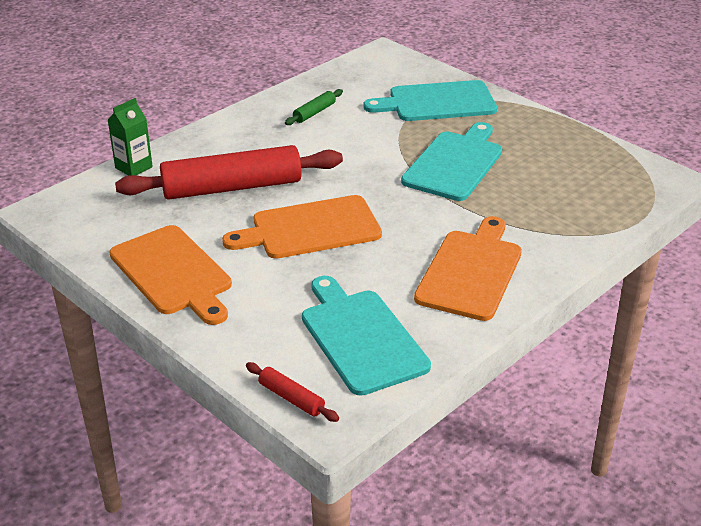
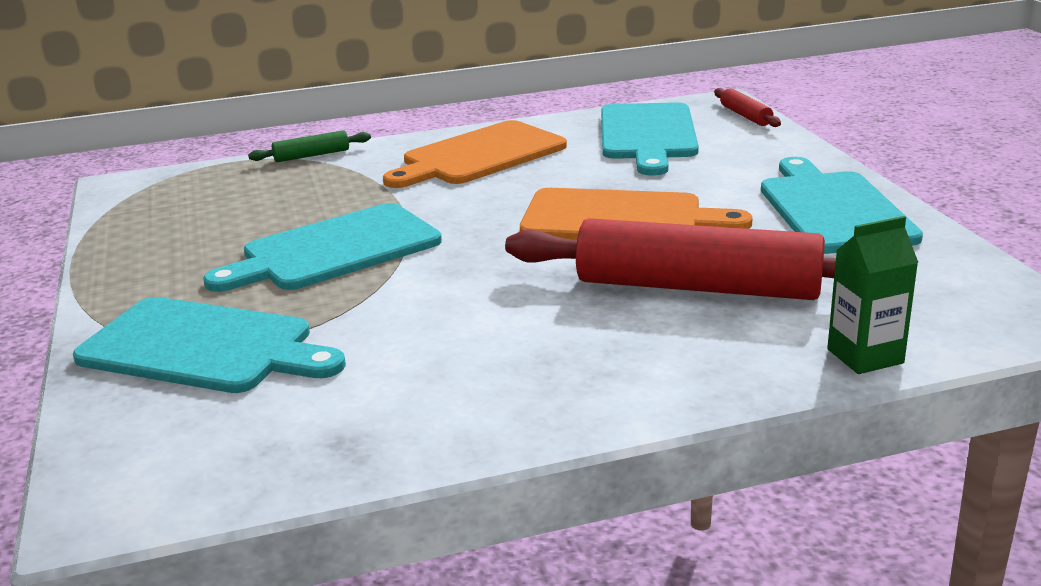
camera: 150 degrees left, 10 degrees down
orange cutting board [109,225,232,325] -> turquoise cutting board [761,157,923,254]
green rolling pin [285,89,343,125] -> green rolling pin moved to [248,130,371,162]

